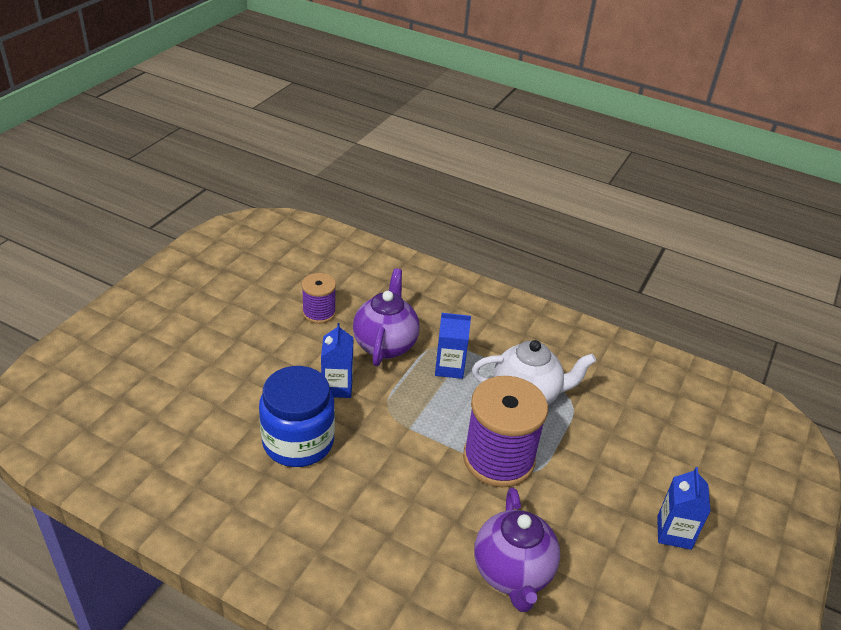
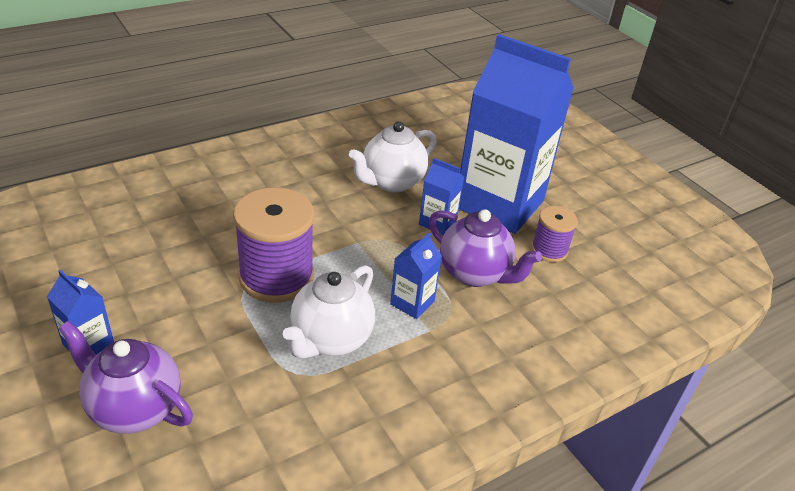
camera: 120 degrees right, 0 degrees up
blue jar [259,366,335,467] -> white teapot [349,121,437,193]
purple teapot [474,488,560,612] -> purple teapot moved to [58,321,193,434]
none -> blue carton [459,34,574,234]

